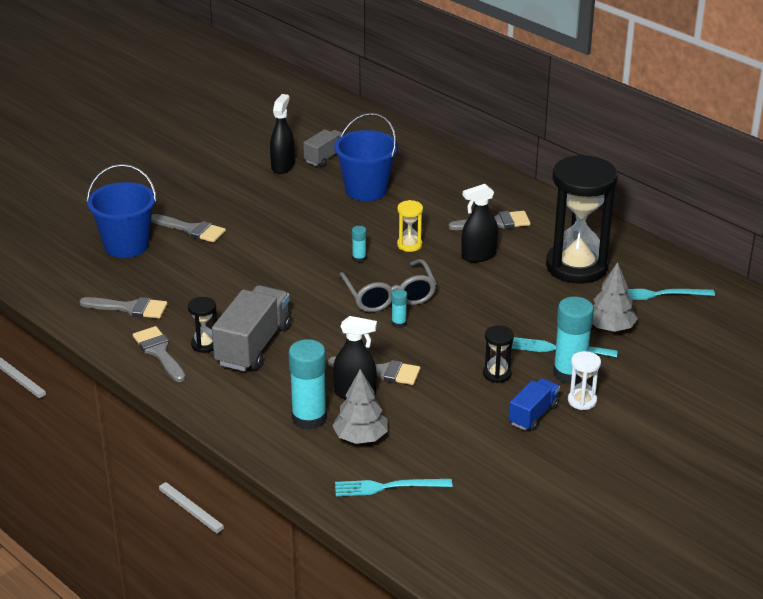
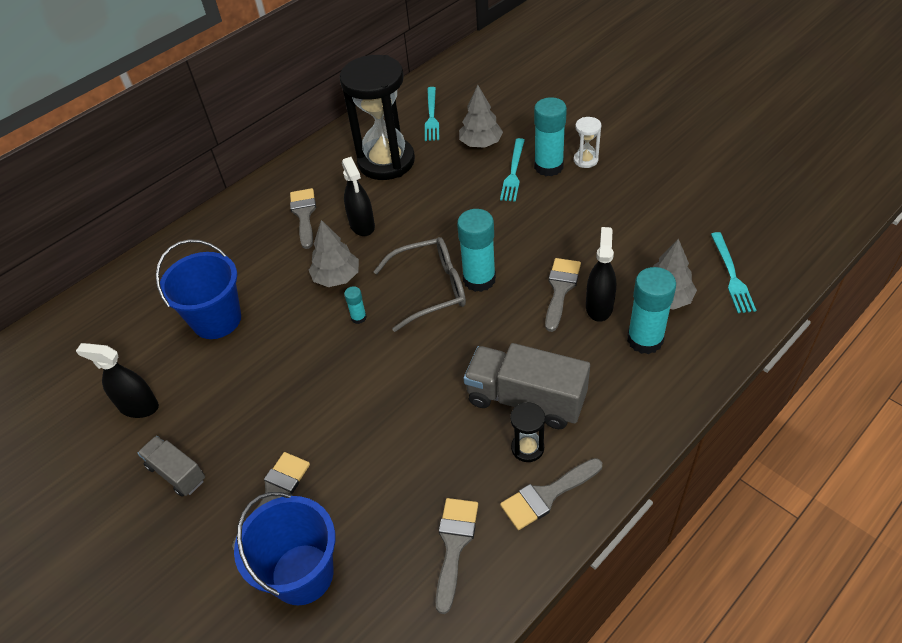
camera: 85 degrees left, 15 degrees up
grey truck [303,129,342,167] -> grey truck moved to [138,436,205,497]
turquoise glue stick [392,289,407,328] -> turquoise glue stick [457,209,496,292], size x2.14
yellow hourglass [397,200,423,252] -> grey tree [309,220,359,287]
black hourglass [483,325,514,383] -> none
blue truck [509,378,560,431] -> none

